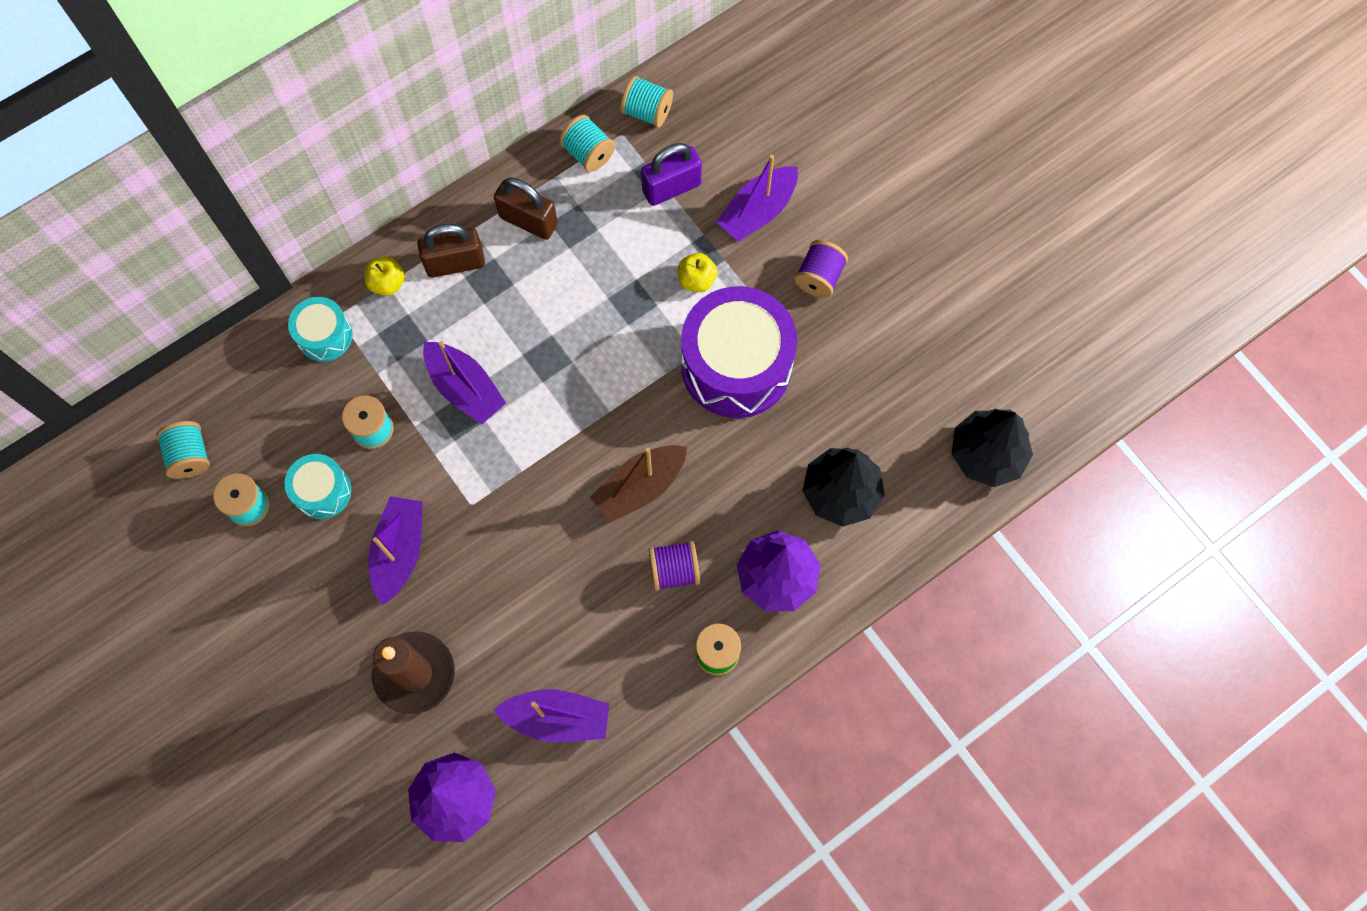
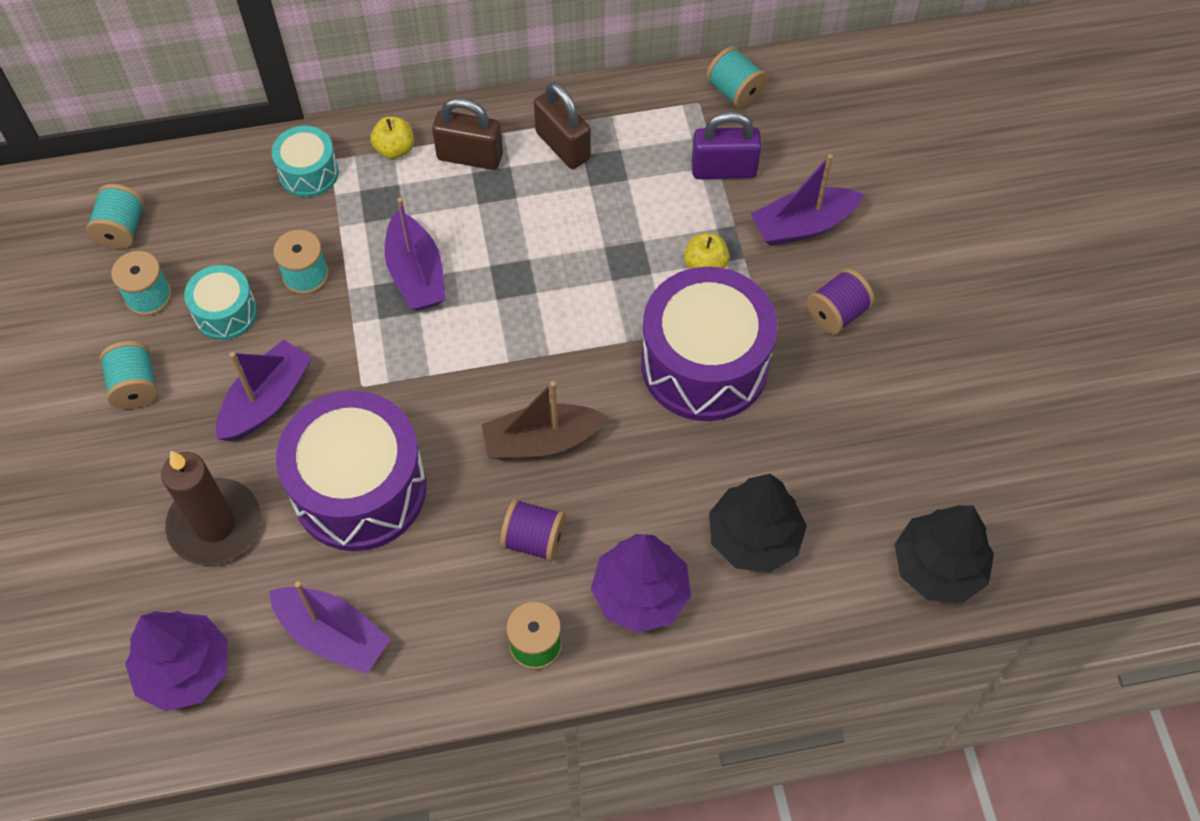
camera: 25 degrees right, 10 degrees down
turquoise spool [559,115,615,172] -> turquoise spool moved to [100,341,158,409]
none -> purple drum [276,390,426,551]

